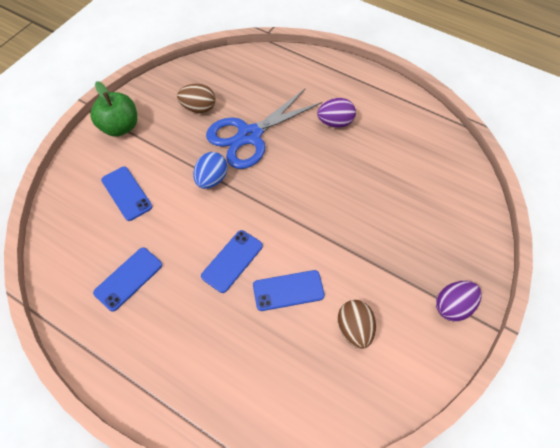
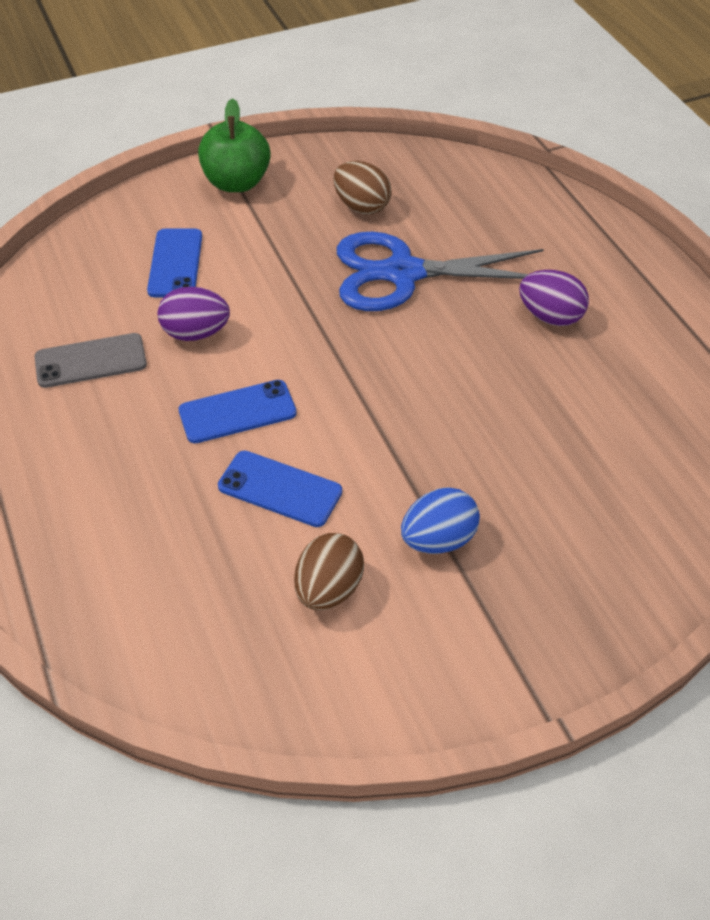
camera: 35 degrees right, 10 degrees down
blue phone [93,248,162,312] -> grey phone [35,333,147,388]
blue egg [193,152,227,189] -> blue egg moved to [401,487,480,554]
purple egg [436,281,482,322] -> purple egg moved to [158,287,230,341]

